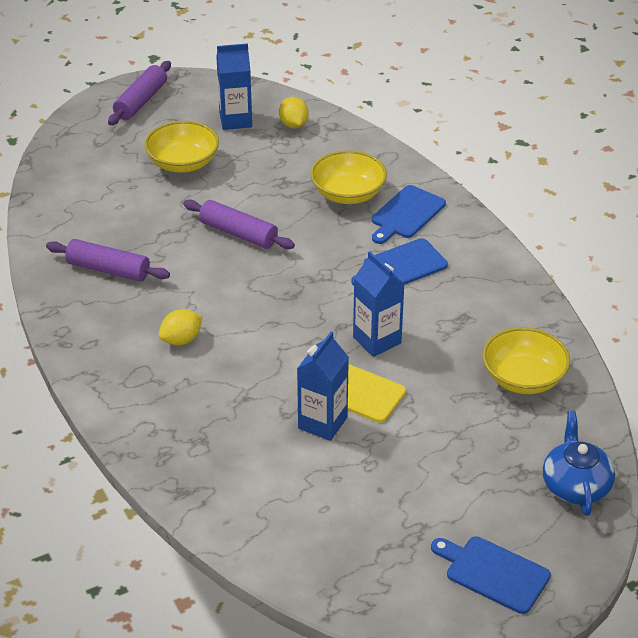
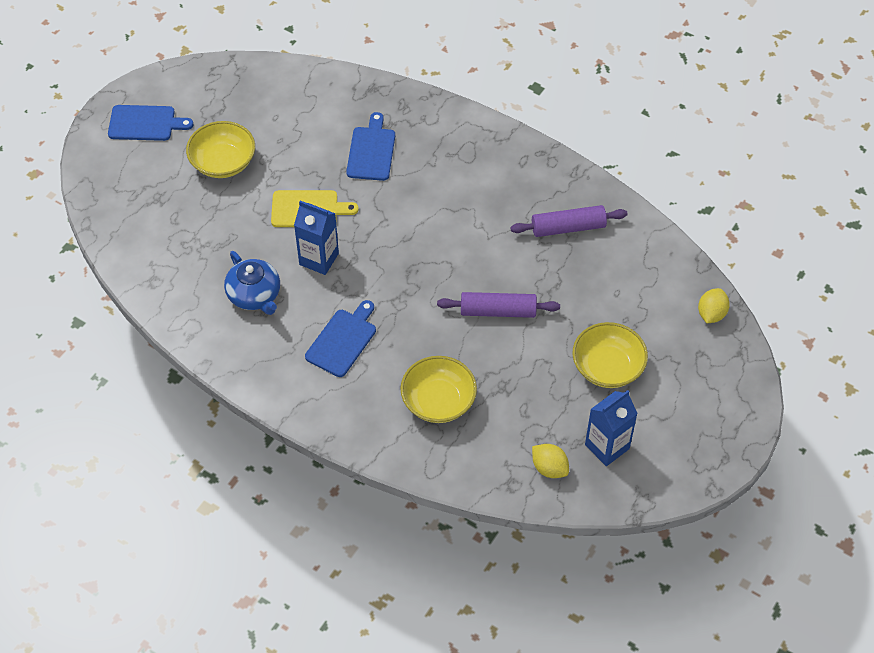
camera: 150 degrees right, 15 degrees up
purple rolling pin [108,61,171,125] -> none
yellow lemon [159,309,202,345] -> yellow lemon moved to [698,288,730,323]
blue carton [297,331,349,441] -> none
blue cutting board [372,185,446,244] -> blue cutting board moved to [346,112,395,181]
yellow bowl [482,327,570,394] -> yellow bowl moved to [186,121,255,178]
blue teapot [543,411,615,516] -> blue teapot moved to [224,251,280,315]

